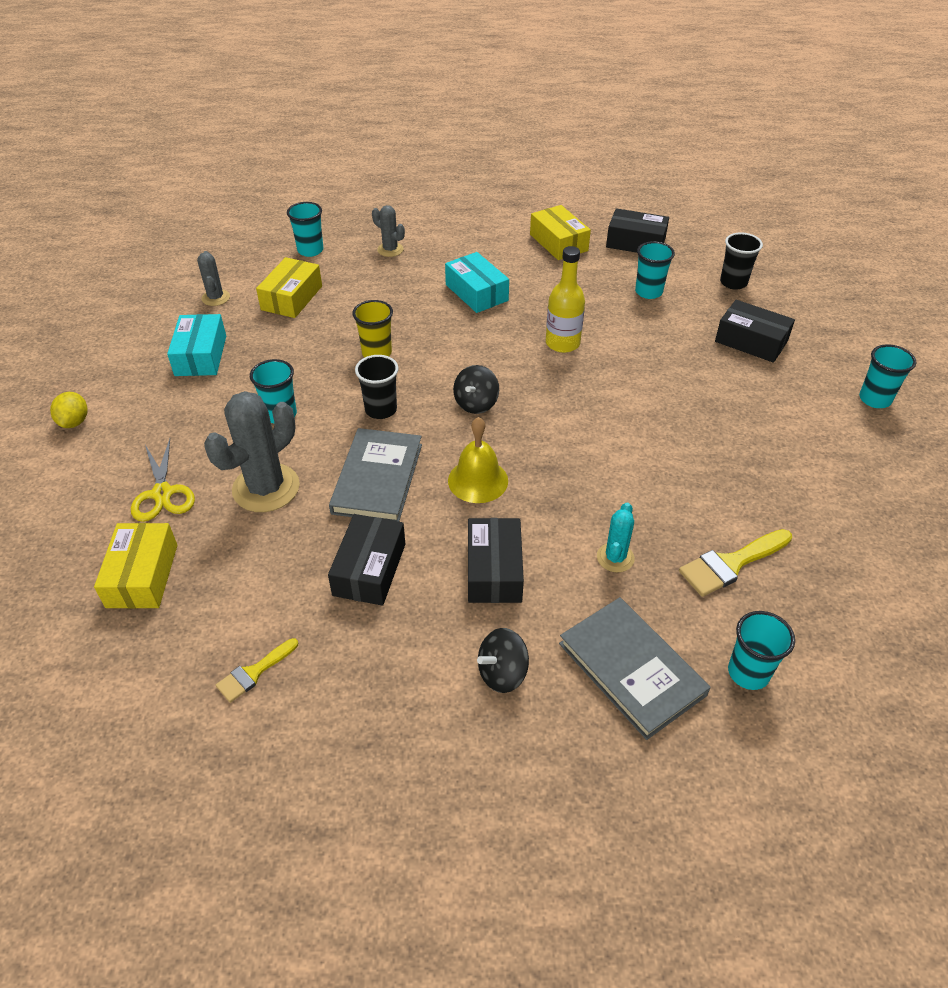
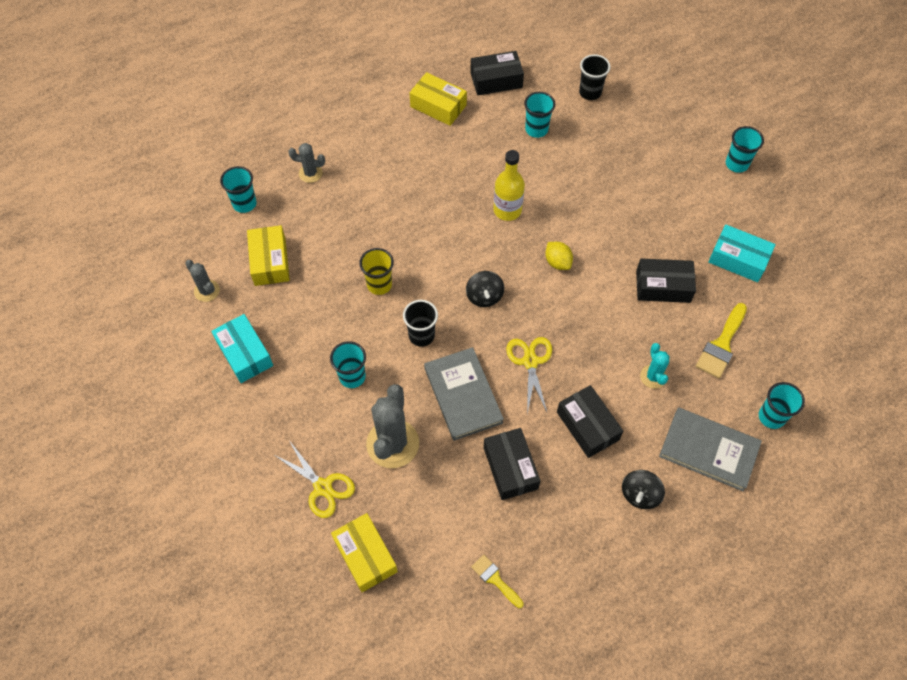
camera: 30 degrees left, 15 degrees up
yellow lemon [50,392,87,428] -> yellow lemon moved to [545,242,573,270]
yellow brush [216,638,298,703] -> yellow brush turned 120 degrees clockwise [471,555,524,608]
turquoise box [445,252,509,313] -> turquoise box moved to [708,224,776,282]
yellow bell [448,417,508,503] -> yellow scissors [506,337,552,414]
black box [715,300,795,363] -> black box moved to [636,258,696,303]

